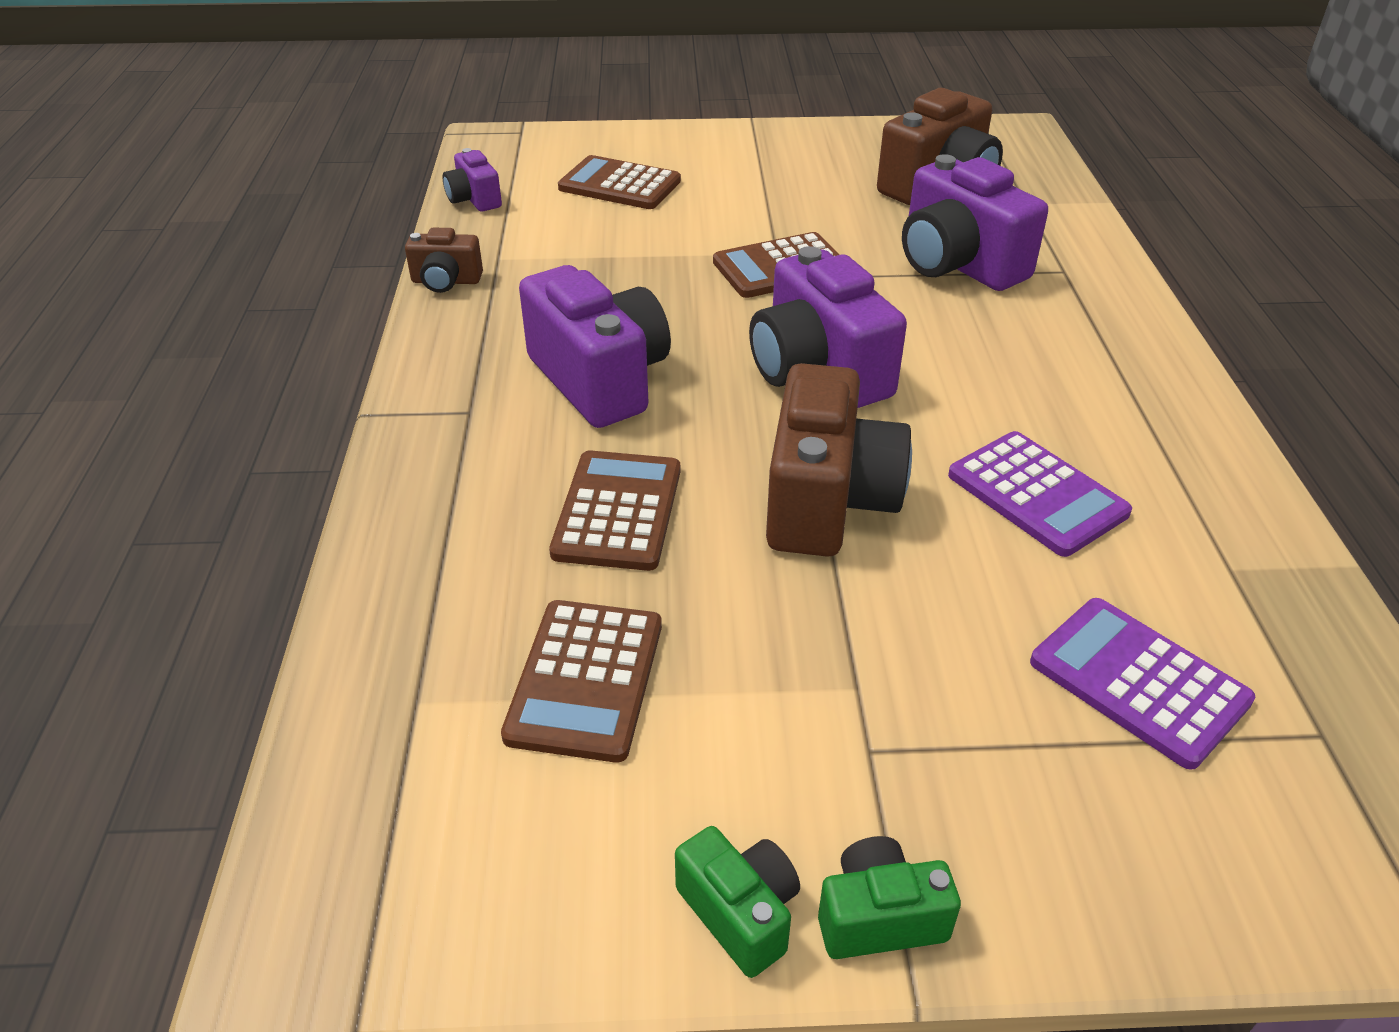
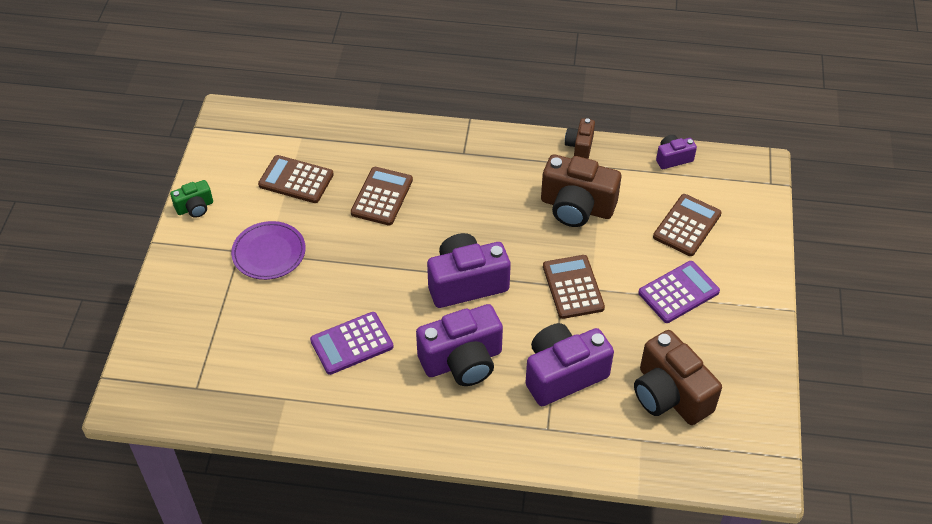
camera: 100 degrees right, 10 degrees up
purple camera [519,265,671,428] -> purple camera moved to [416,304,503,386]
brown calculator [549,450,680,571] -> brown calculator turned 90 degrees counterclockwise [351,167,413,226]
brown camera [766,363,912,557] -> brown camera moved to [541,154,621,227]
green camera [818,836,961,959] -> none
purple calculator [1030,598,1255,770] -> purple calculator moved to [638,261,720,323]
none -> purple plate [231,221,306,280]

